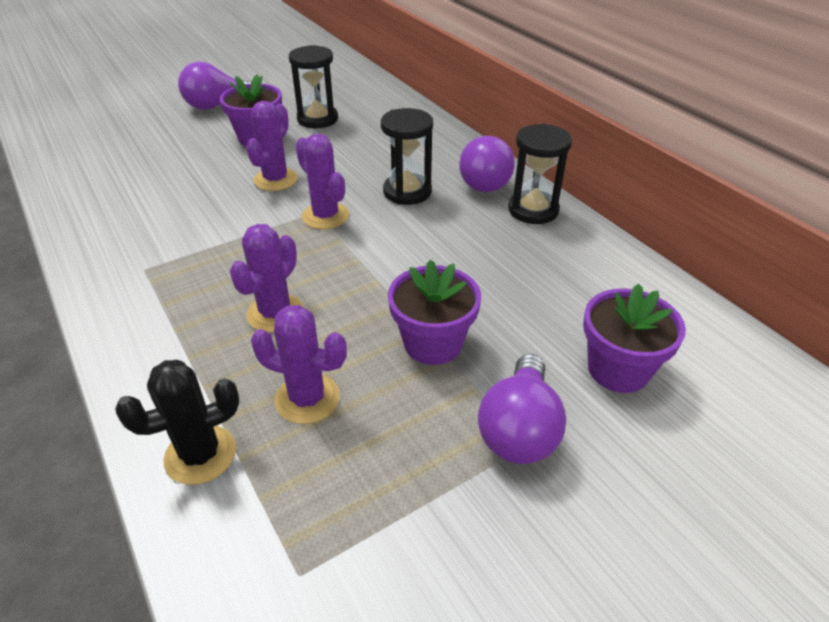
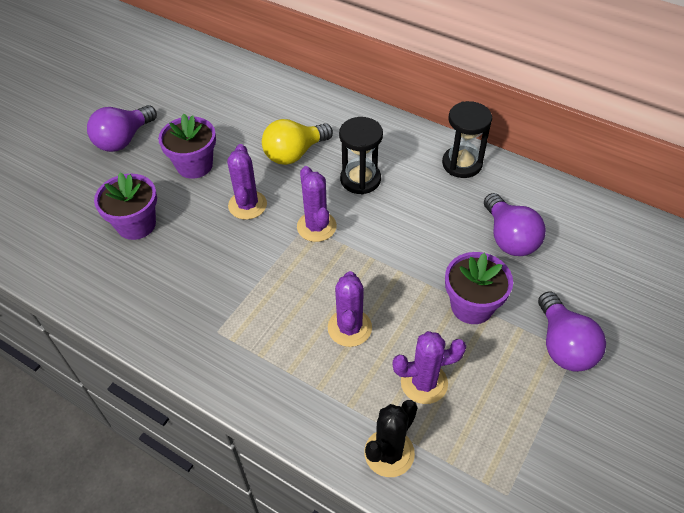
camera: 25 degrees left, 10 degrees up
black hourglass [289,45,338,128] -> none
purple cactus [296,133,349,229] -> purple cactus turned 45 degrees clockwise [297,166,337,242]
purple light bulb [459,136,515,192] -> purple light bulb moved to [484,193,546,256]
purple flower pot [583,283,686,393] -> purple flower pot moved to [94,172,157,240]
none -> yellow light bulb [262,119,333,165]

